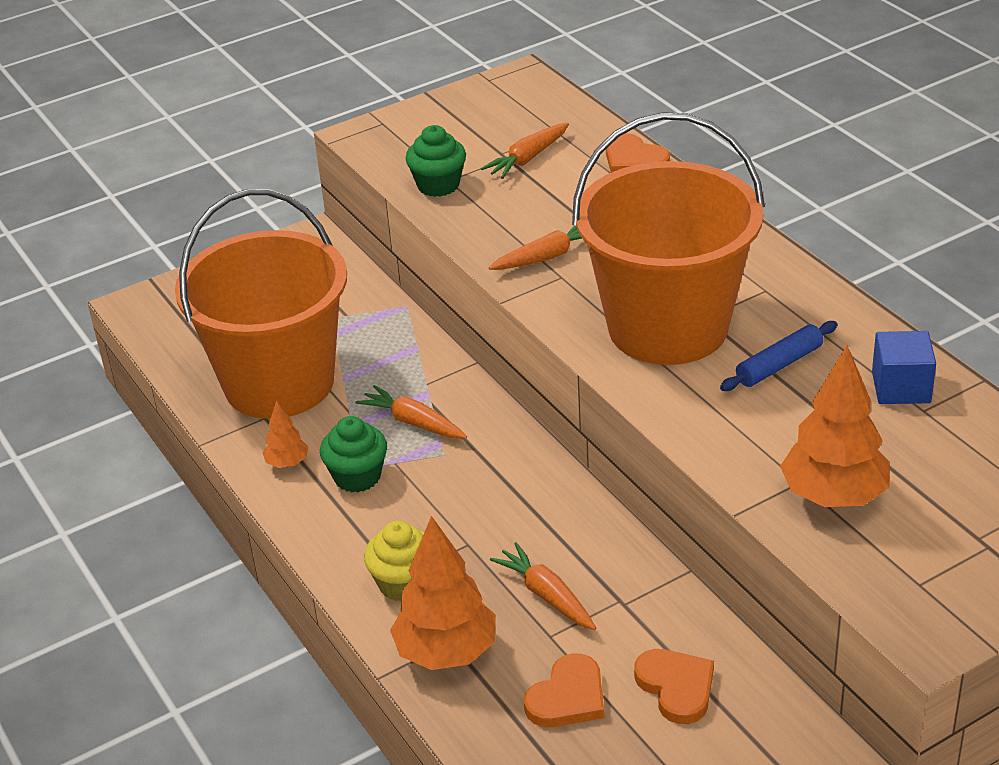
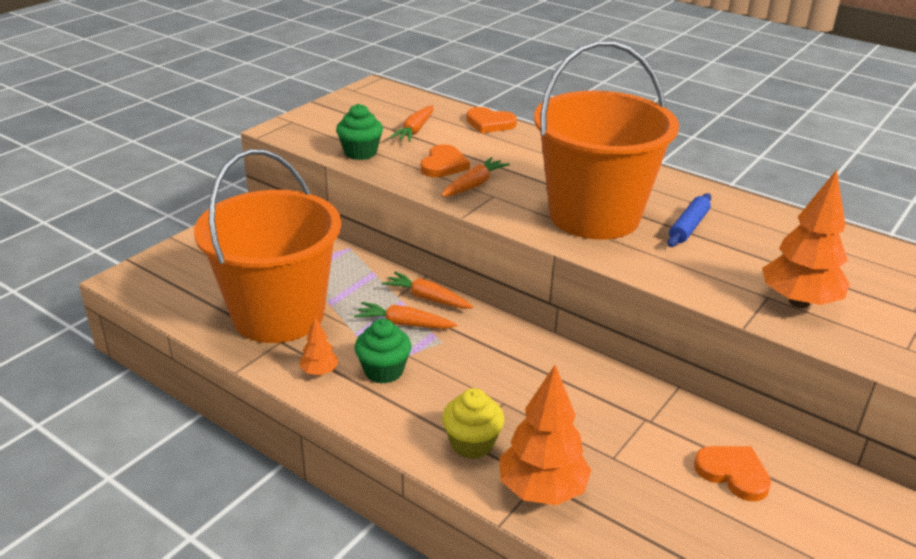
camera: 25 degrees left, 5 degrees down
orange carrot [490,542,596,630] -> orange carrot moved to [382,272,474,309]
orange heart [524,653,604,727] -> orange heart moved to [421,144,470,177]
blue cube [872,331,936,404] -> none

